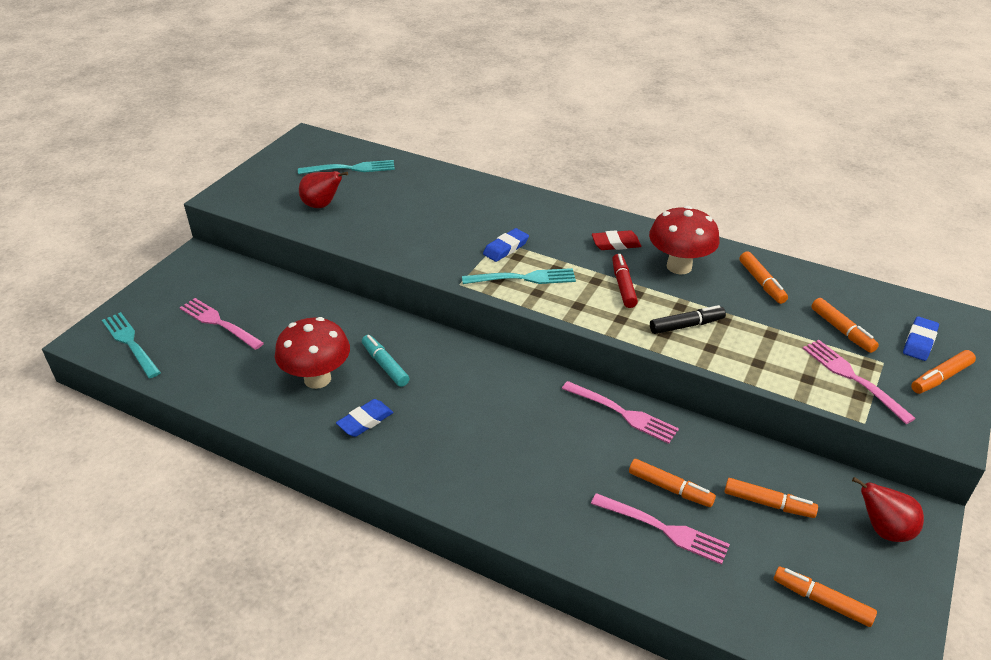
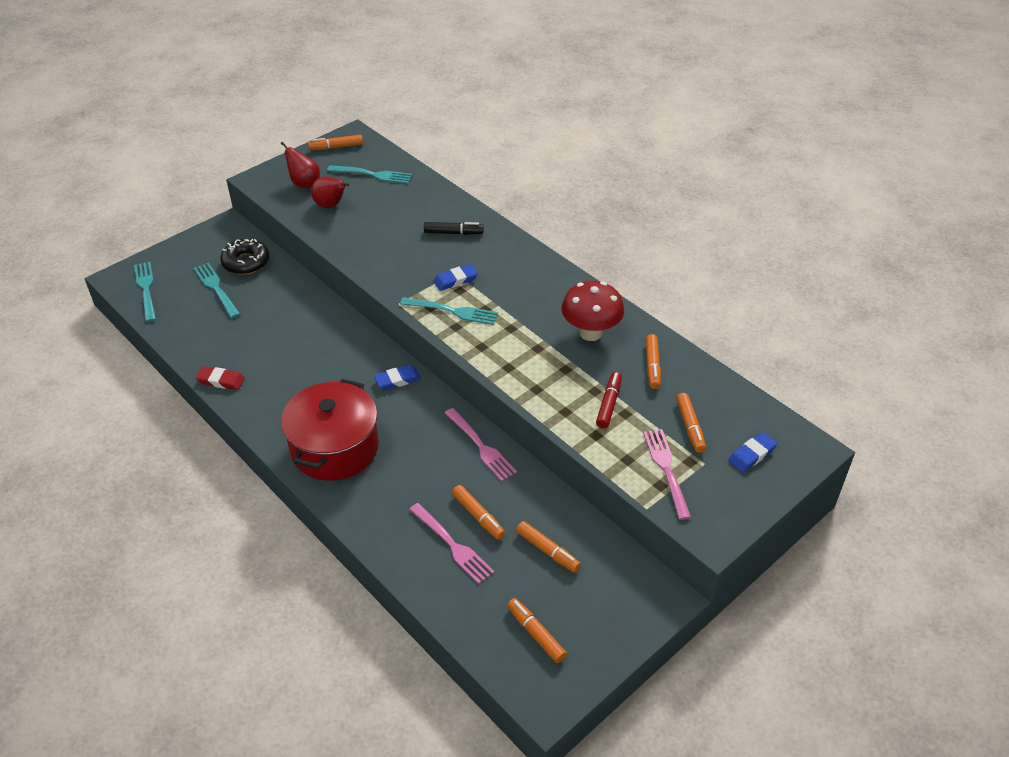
camera: 20 degrees right, 5 degrees up
pink fork [180,298,264,350] -> turquoise fork [194,263,240,318]
red mushroom [275,317,350,389] -> none
blue eraser [336,399,393,437] -> blue eraser moved to [374,365,421,390]
turquoise marker [362,335,409,387] -> none
red eraser [592,230,641,250] -> red eraser moved to [196,366,245,390]
red marker [612,254,638,308] -> red marker moved to [596,372,622,428]
black marker [650,305,726,334] -> black marker moved to [424,222,484,235]
red pear [852,477,924,542] -> red pear moved to [281,142,320,188]
orange marker [911,350,976,394] -> orange marker moved to [308,135,363,150]
none -> black donut [220,239,269,275]
none -> red pot [281,379,379,481]

